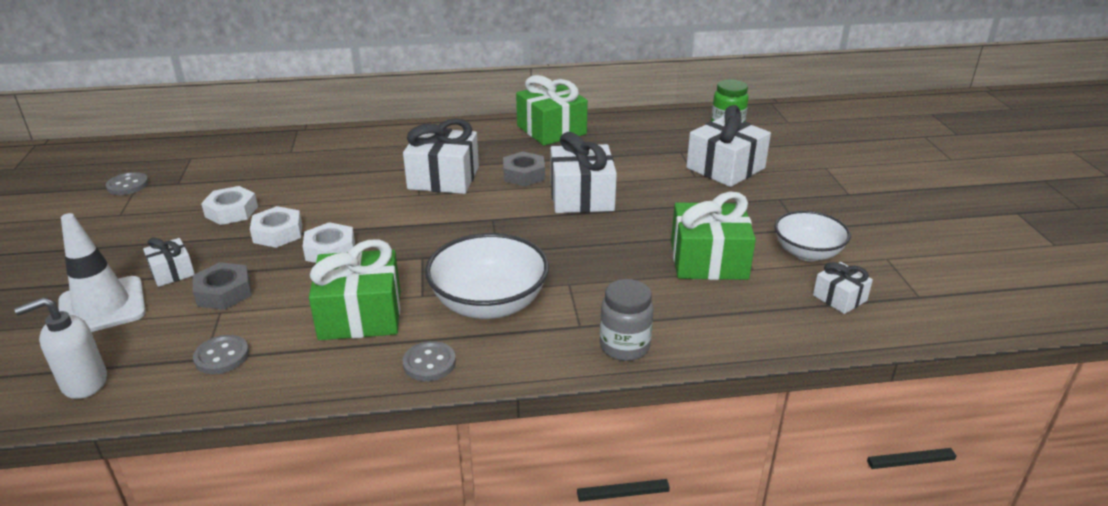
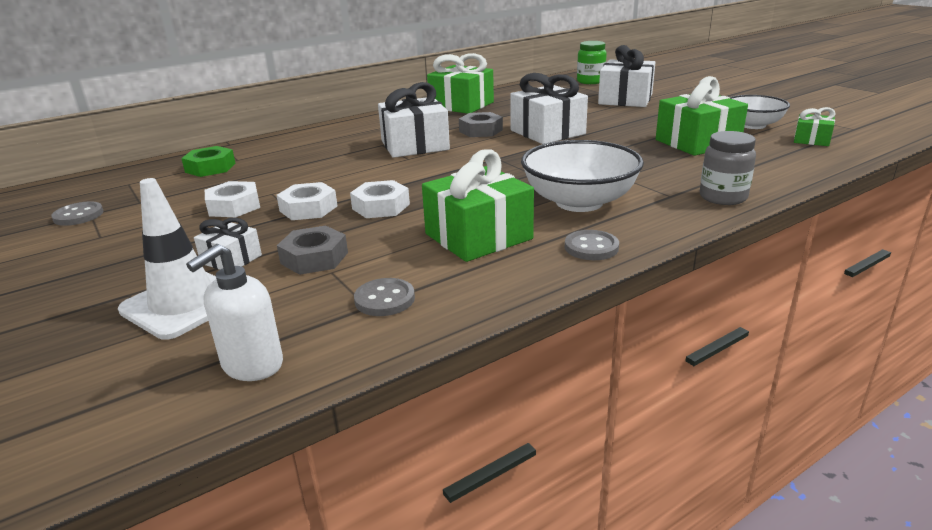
camera: 25 degrees left, 5 degrees down
white gift [813,262,873,314] -> green gift [794,107,836,146]
none -> green nut [181,146,236,177]

